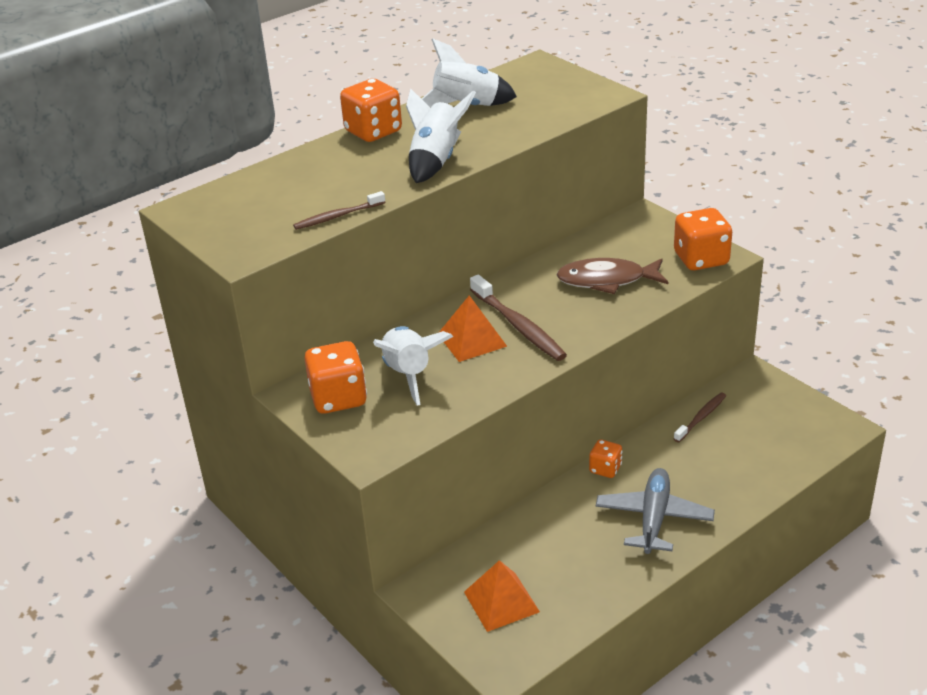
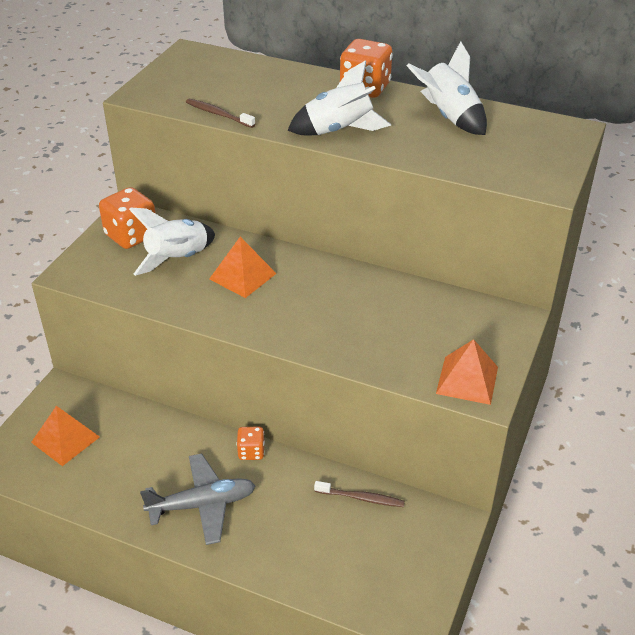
camera: 60 degrees right, 5 degrees up
brown toothbrush [470,275,567,361] -> none
brown fish [557,258,668,294] -> none
orange dice [674,208,732,270] -> orange pyramid [436,339,498,405]

